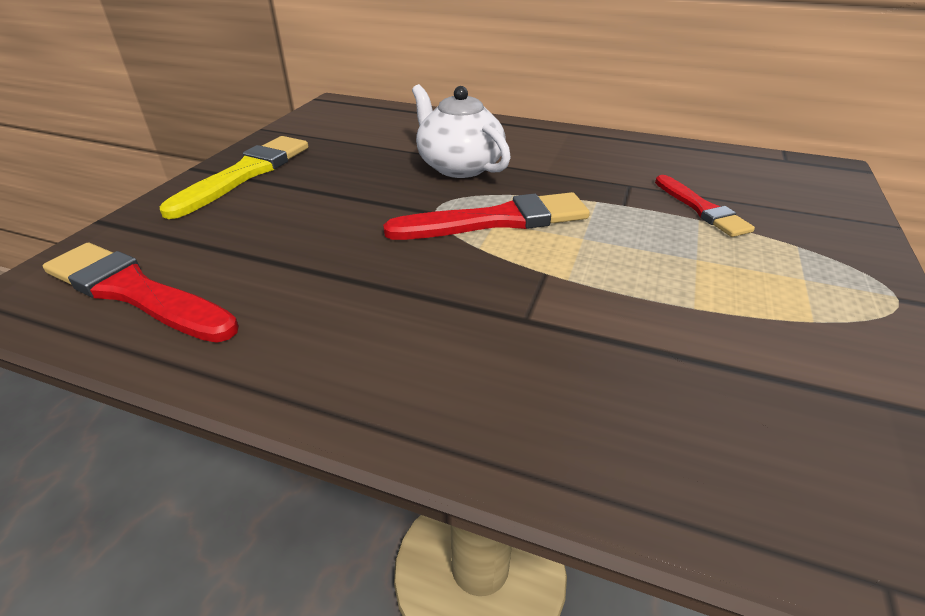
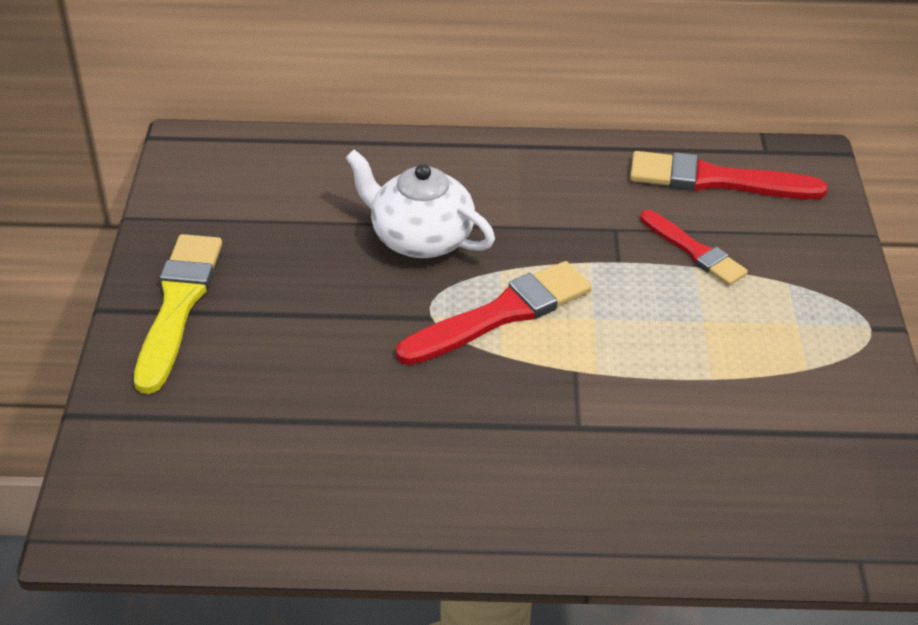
camera: 20 degrees left, 5 degrees up
red brush [43,243,239,343] -> red brush moved to [630,151,827,199]

